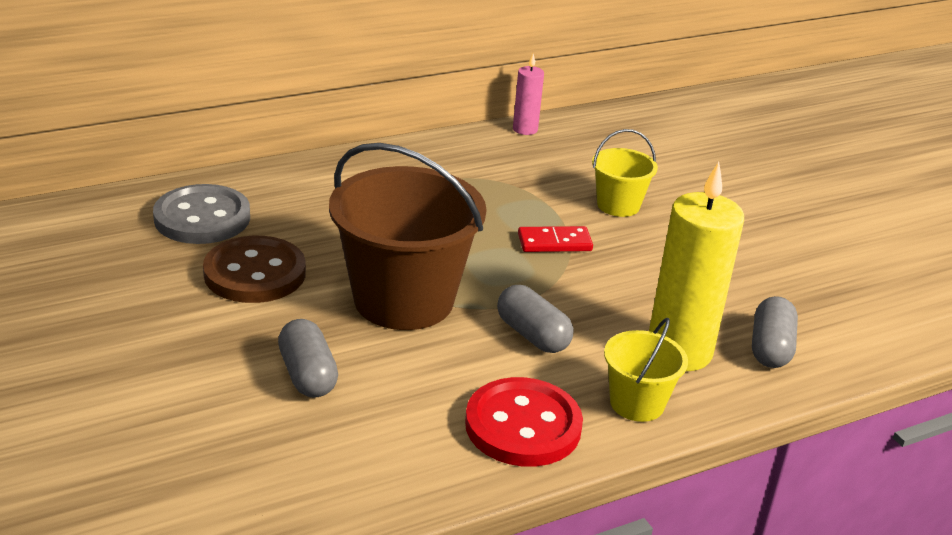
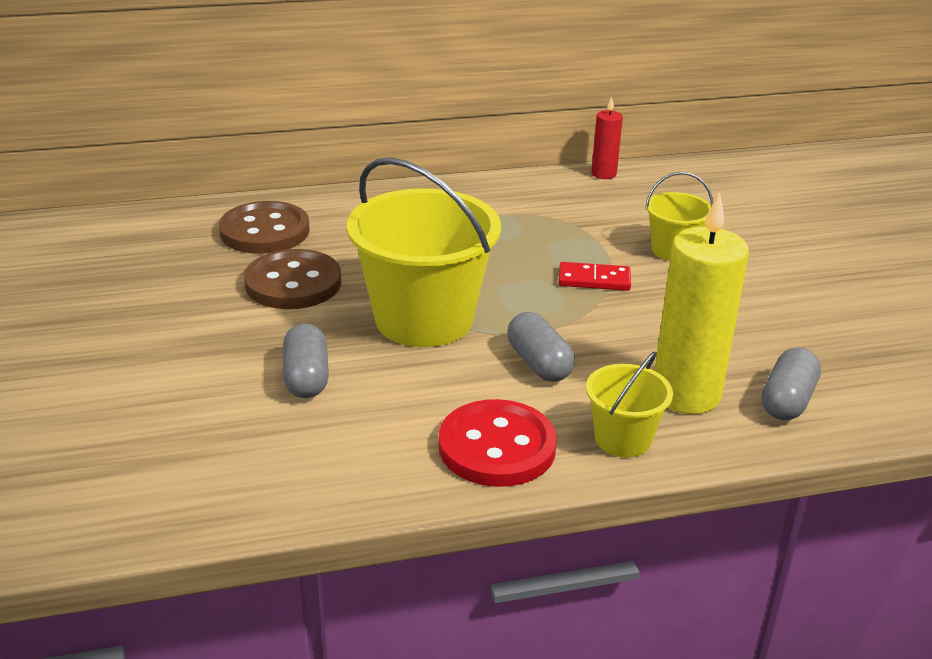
camera: 15 degrees right, 0 degrees up
grey button [153,184,250,244] -> brown button [219,201,310,254]
brown bucket [329,143,487,330] -> yellow bucket [347,157,501,347]
pink candle [513,54,544,135] -> red candle [591,97,623,179]

